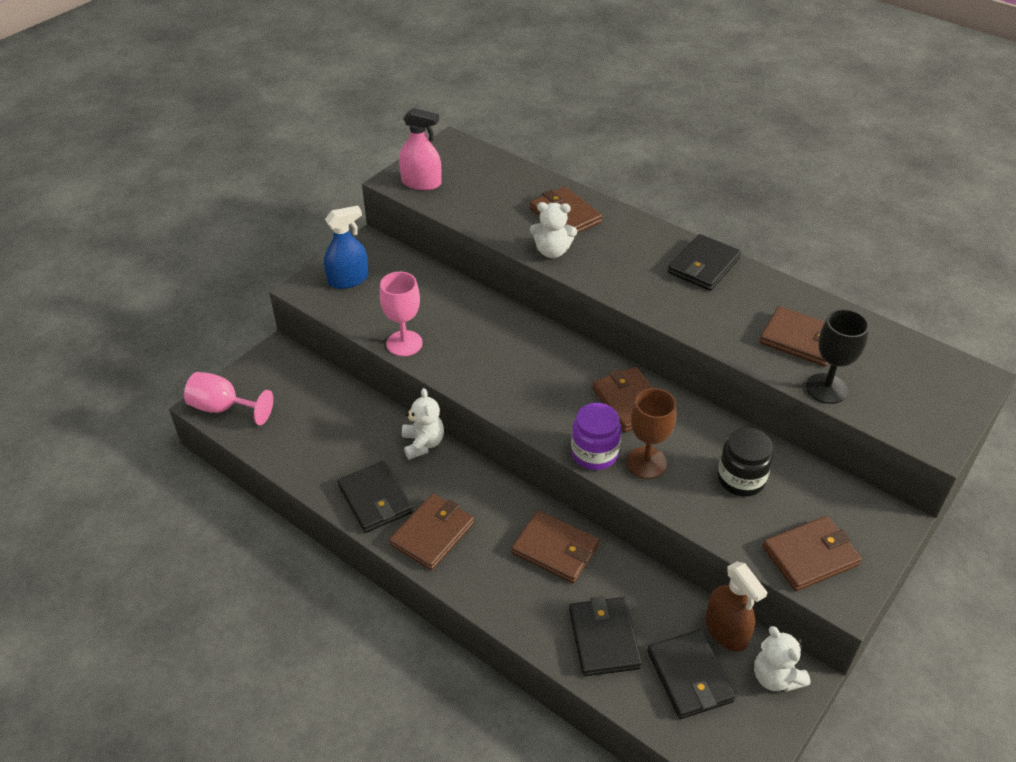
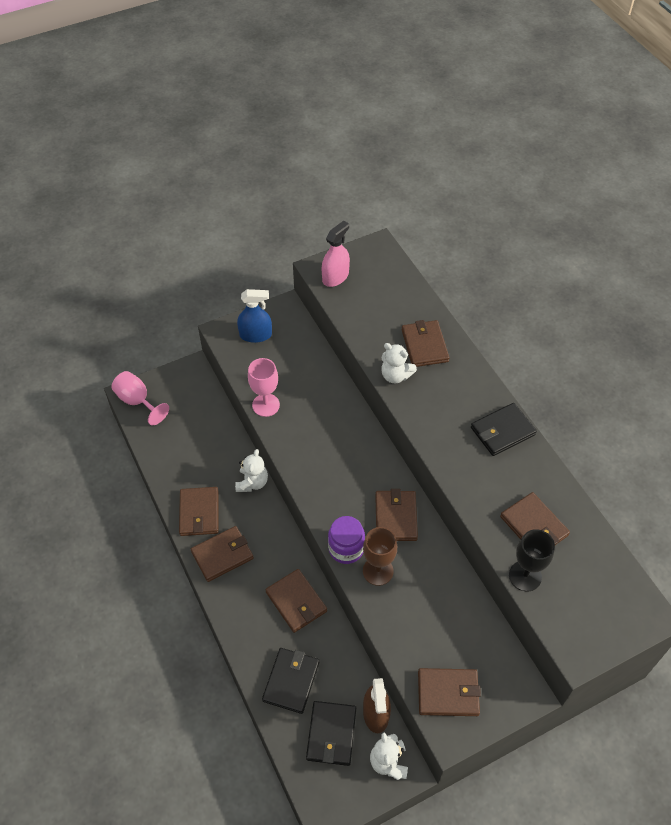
camera: 25 degrees right, 10 degrees up
black wallet [337,461,413,533] -> brown wallet [179,487,219,536]
pink spray bottle [399,108,441,190] -> pink spray bottle turned 90 degrees counterclockwise [322,221,350,287]
black jar [717,428,773,497] -> none

